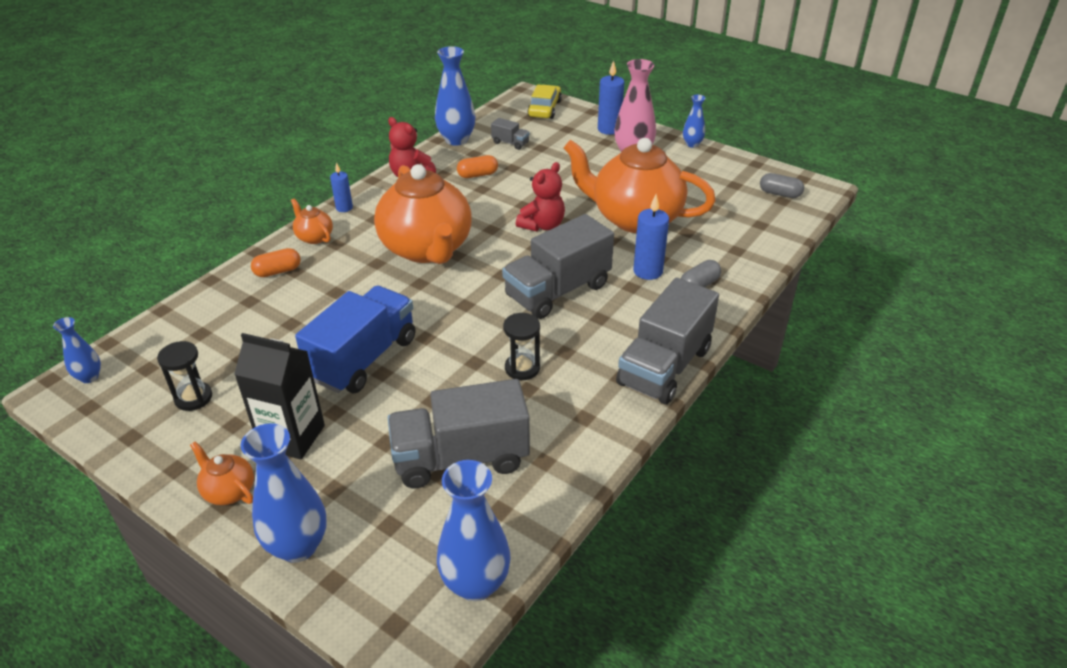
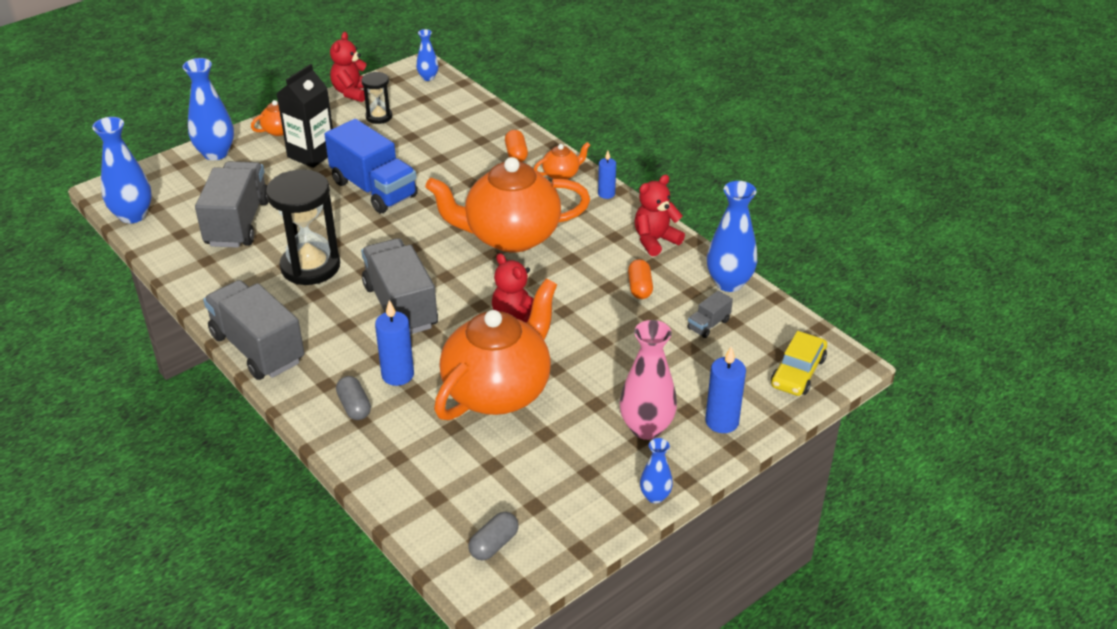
camera: 105 degrees right, 0 degrees up
black hourglass [503,313,540,380] -> black hourglass [266,170,340,285], size x1.92
yellow car [527,84,562,119] -> yellow car turned 90 degrees clockwise [771,331,827,396]
none -> red teddy bear [330,32,367,102]

